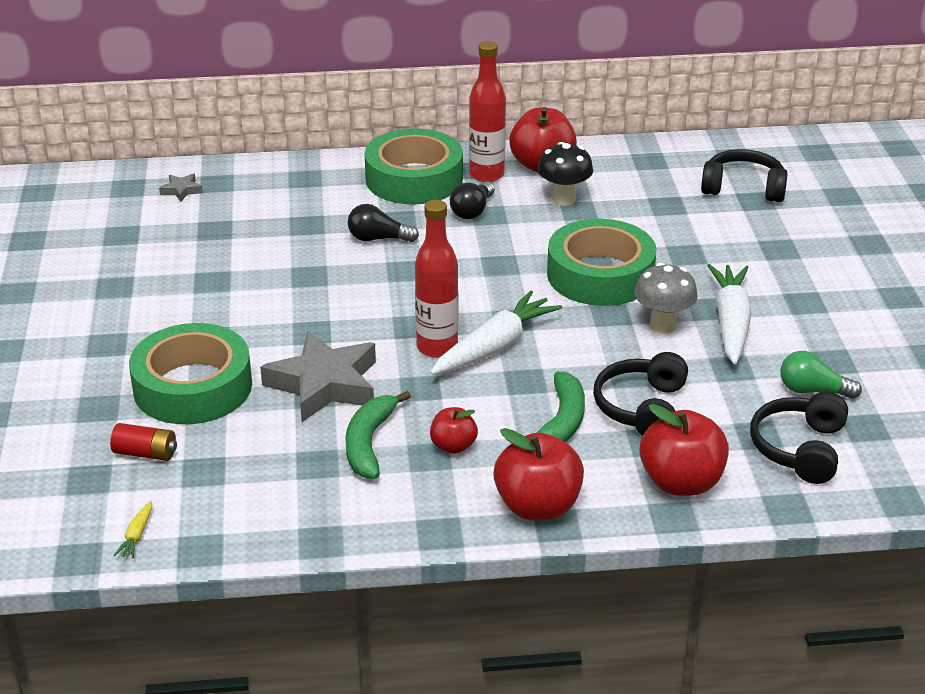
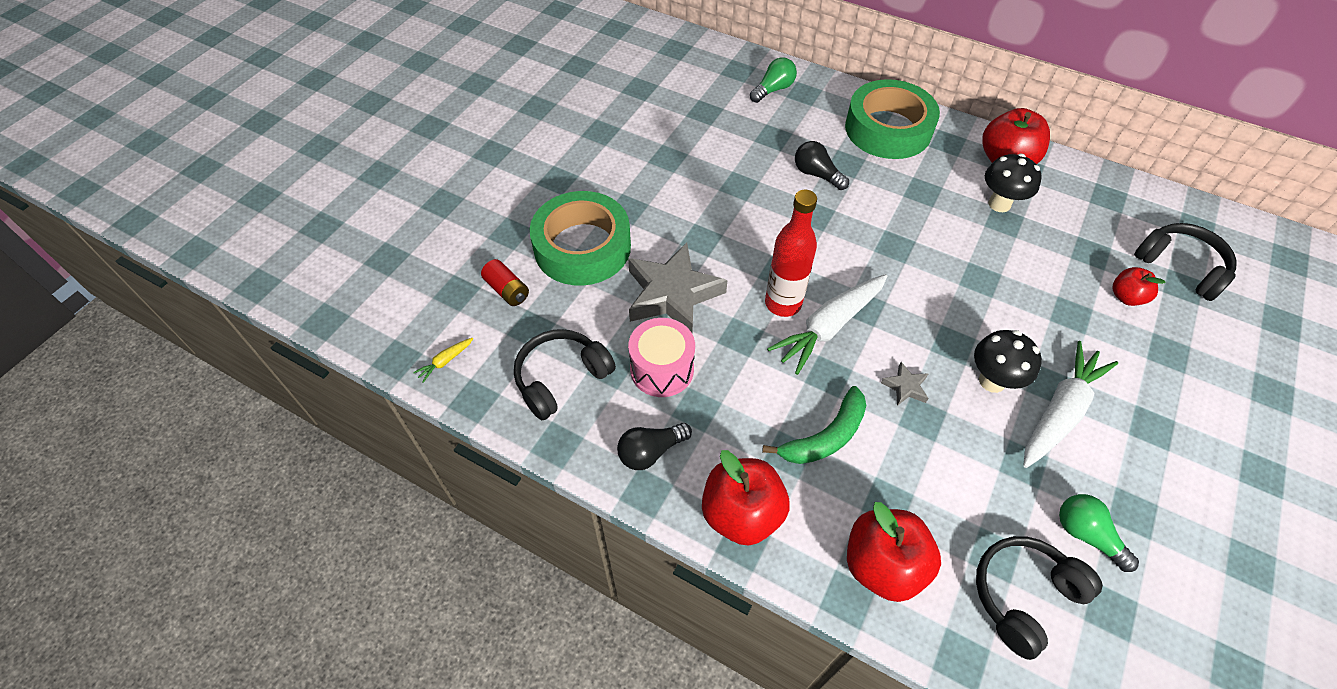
camera: 35 degrees right, 20 degrees up
grey star [159,173,203,202] -> grey star moved to [881,362,929,406]
green banana [345,391,411,479] -> pink drum [628,318,695,397]
white carrot [430,291,562,375] -> white carrot turned 150 degrees clockwise [767,274,887,375]
red apple [430,407,478,454] -> red apple moved to [1113,267,1166,306]
black light bulb [450,181,495,219] -> black light bulb moved to [617,423,692,470]
red bottle [469,41,506,182] -> none
green tape [547,219,657,306] -> none
black headphones [593,352,688,436] -> black headphones moved to [514,329,616,420]
grey mushroom [634,262,698,334] -> black mushroom [974,330,1042,393]
none -> green light bulb [750,58,797,103]

